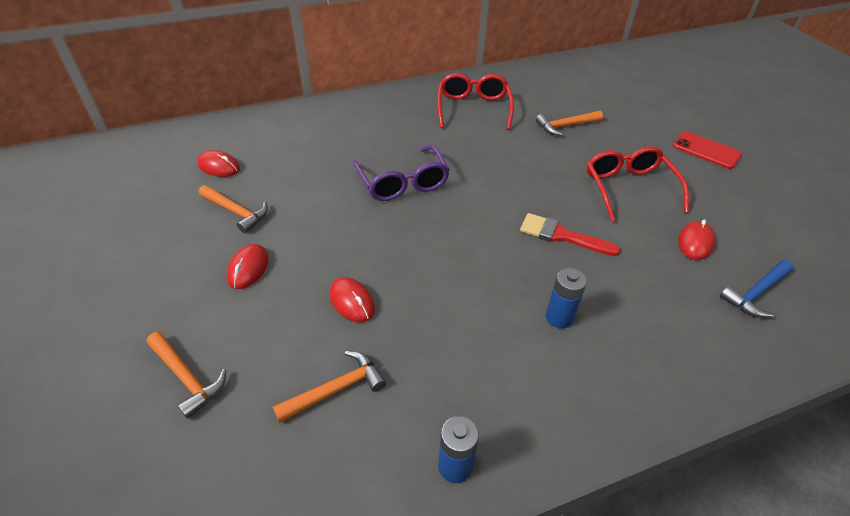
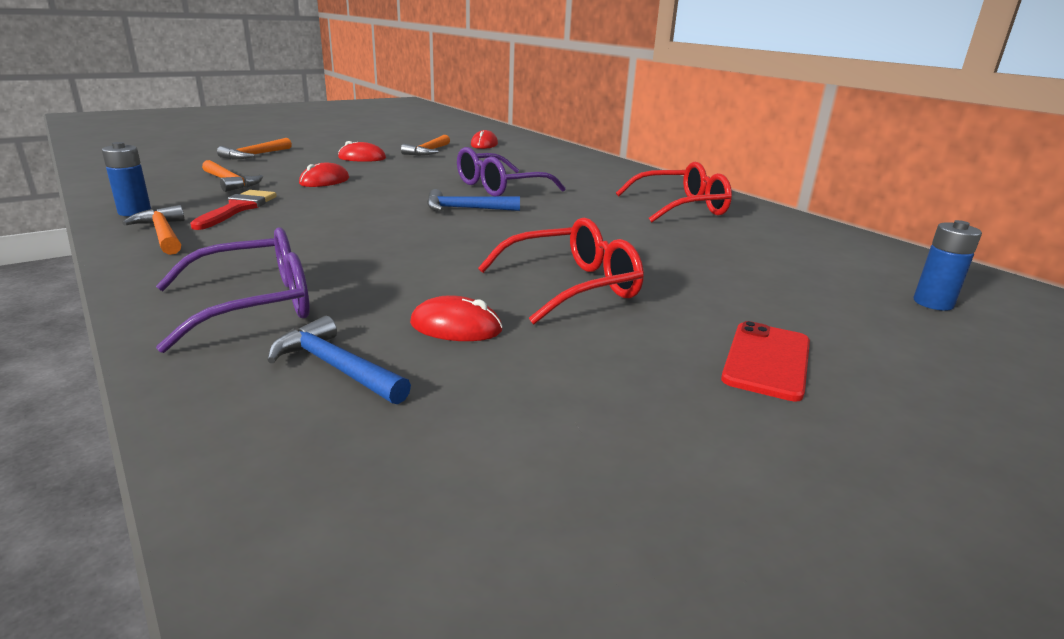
camera: 75 degrees right, 20 degrees down
red brush [520,213,621,256] -> red brush moved to [190,190,277,230]
orange hammer [536,111,603,136] -> orange hammer moved to [122,205,185,255]
blue battery [546,268,587,328] -> blue battery moved to [914,220,982,311]
none -> purple glasses [156,227,310,353]
none -> blue hammer [427,189,520,211]

